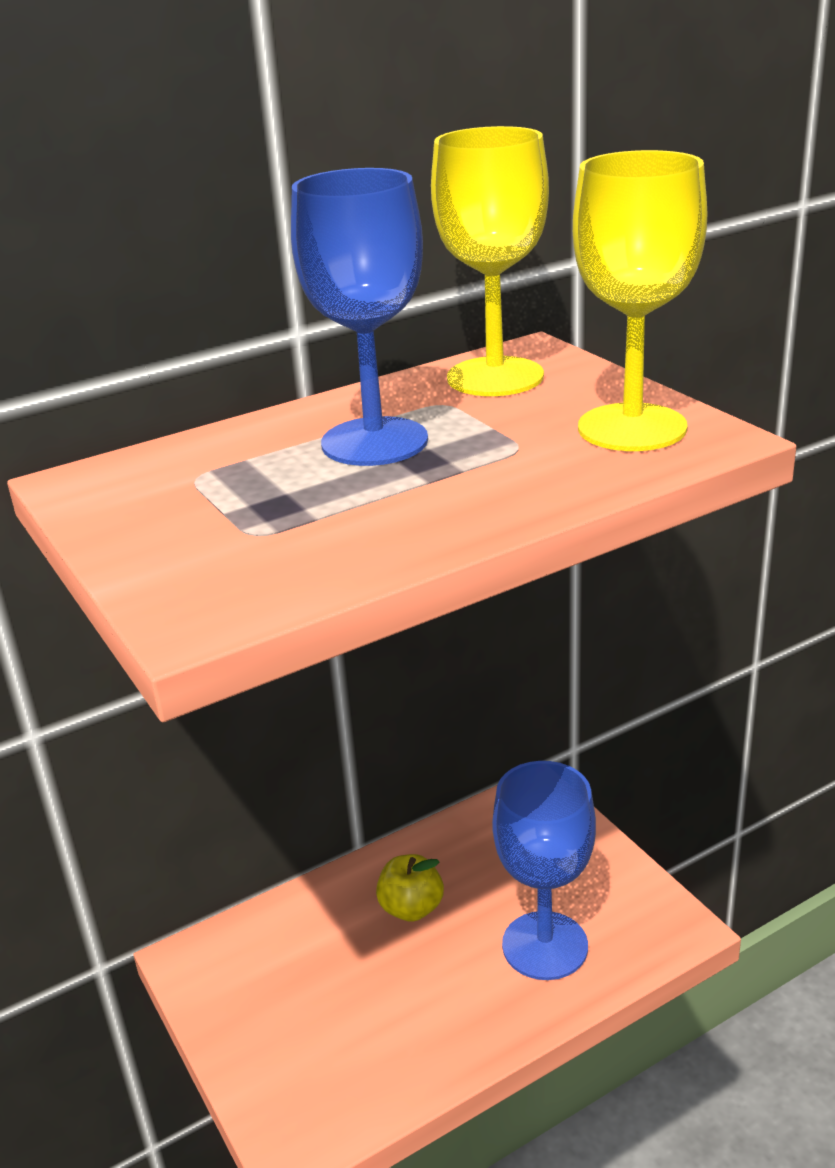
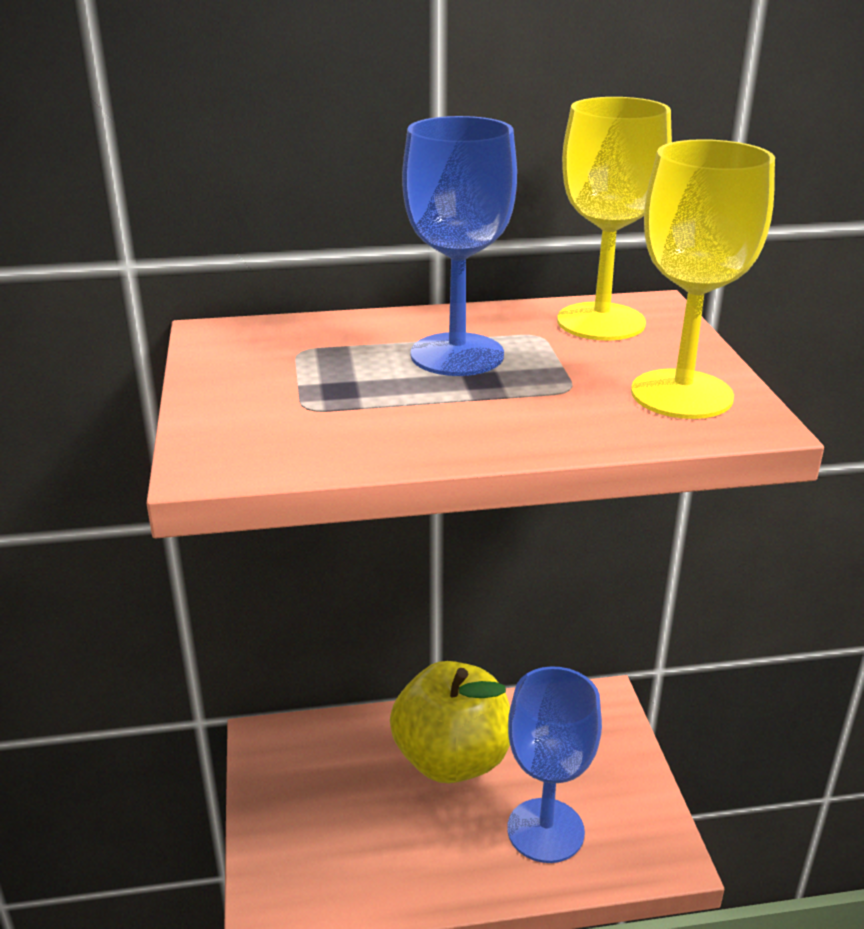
camera: 20 degrees right, 0 degrees up
yellow apple [376,854,444,922] -> yellow apple [390,661,510,783], size x2.05

